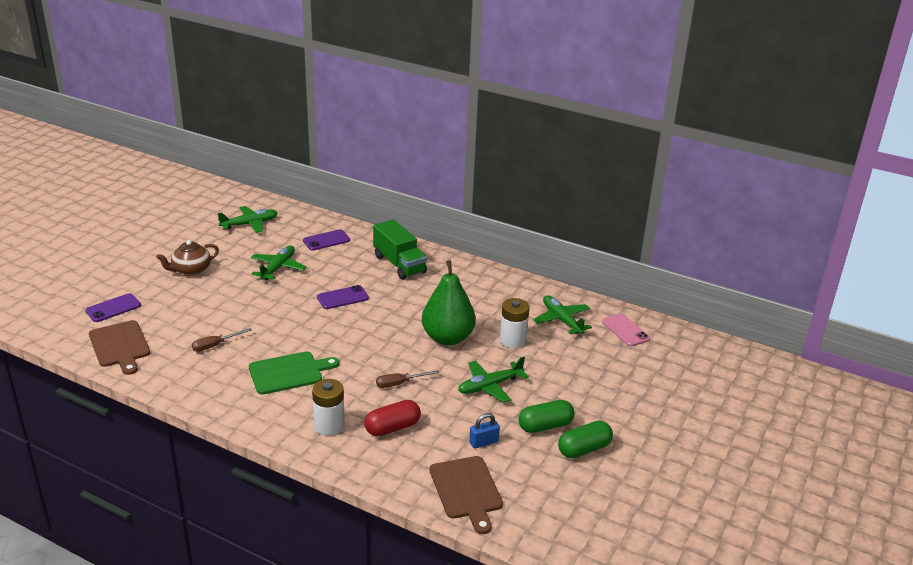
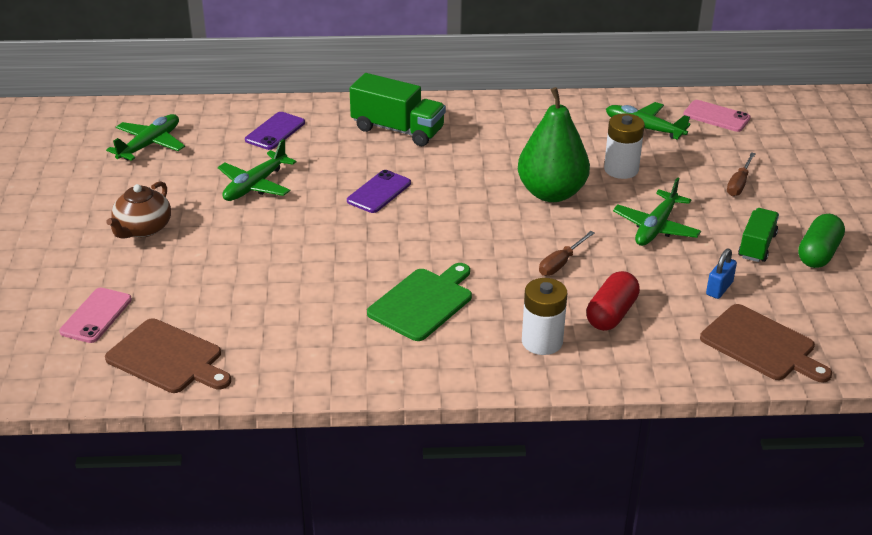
camera: 30 degrees left, 5 degrees up
purple phone [85,293,141,322] -> pink phone [59,288,132,343]
brown screwdriver [192,328,252,352] -> brown screwdriver moved to [727,152,756,196]
green plane [251,246,307,280] -> green plane turned 135 degrees counterclockwise [218,139,296,201]
green capsule [518,400,574,433] -> green truck [738,208,779,262]

